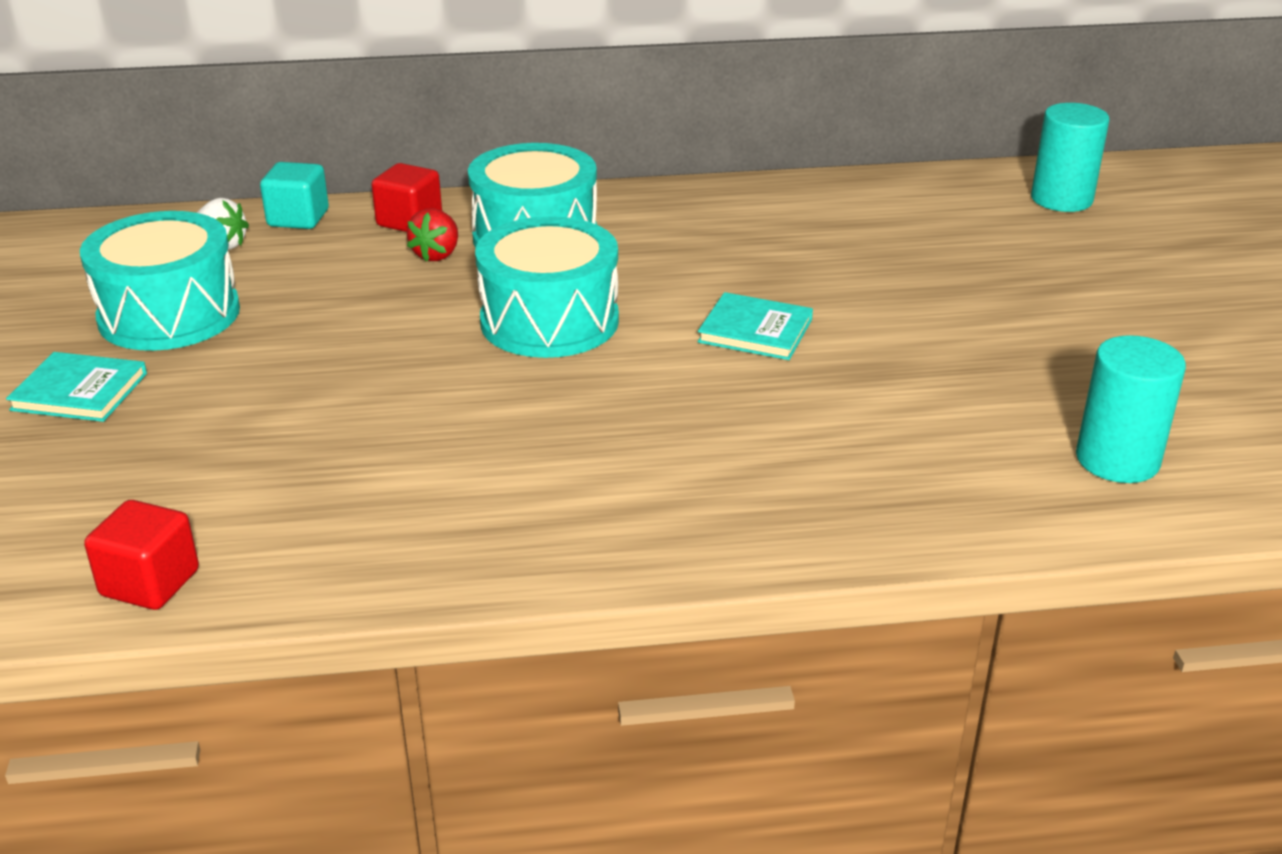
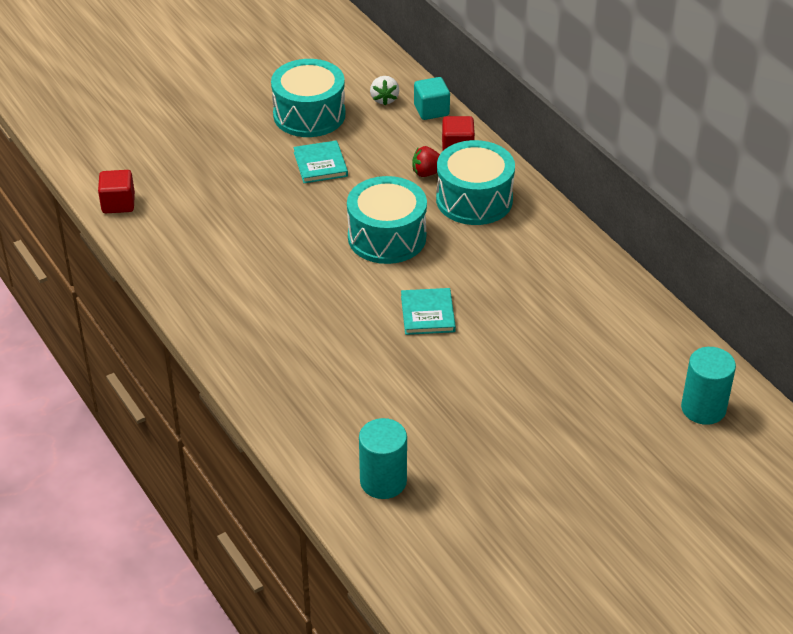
camera: 65 degrees right, 10 degrees up
turquoise book [6,352,147,422] -> turquoise book moved to [293,140,348,183]

